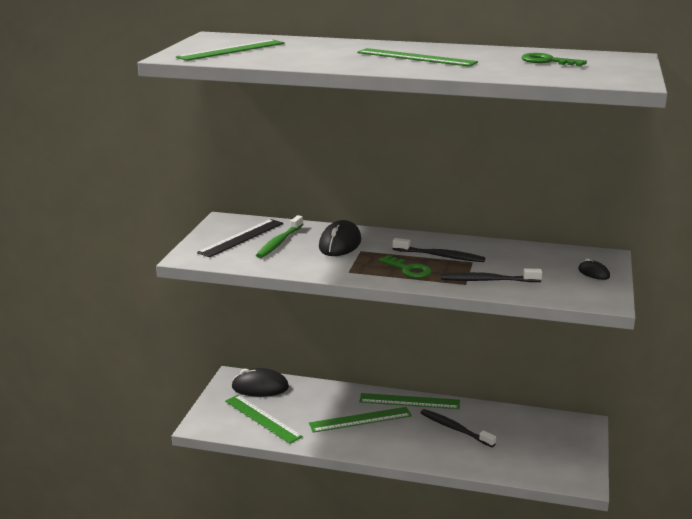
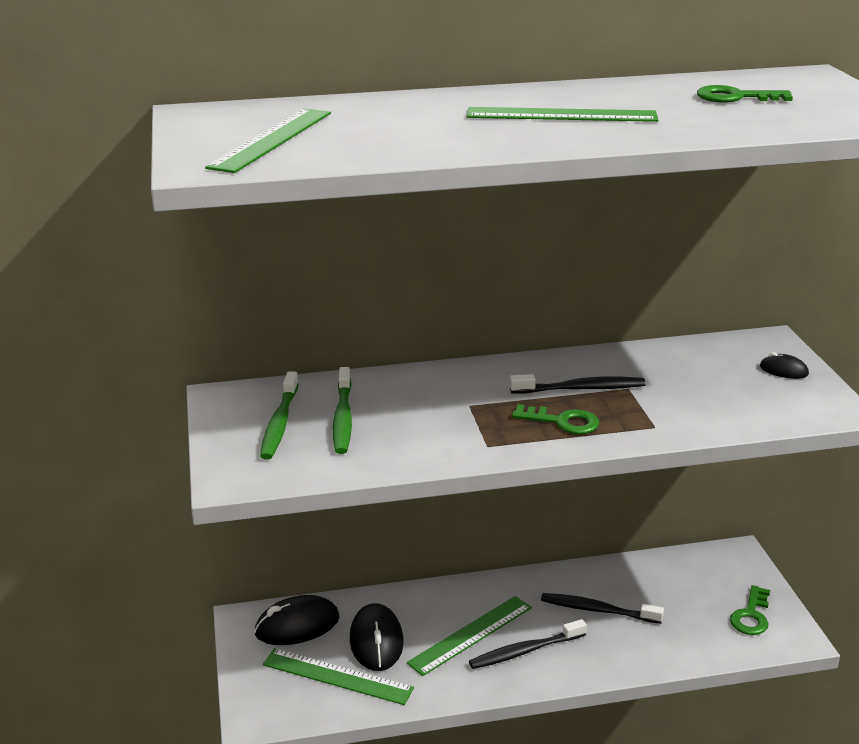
camera: 25 degrees left, 5 degrees up
black ruler [197,219,283,257] -> green toothbrush [260,371,299,460]
black mouse [319,220,361,256] -> black mouse moved to [350,603,404,671]
green ruler [359,393,460,409] -> none
black toothbrush [441,269,542,282] -> black toothbrush moved to [469,619,587,669]
none -> green key [730,585,770,635]

